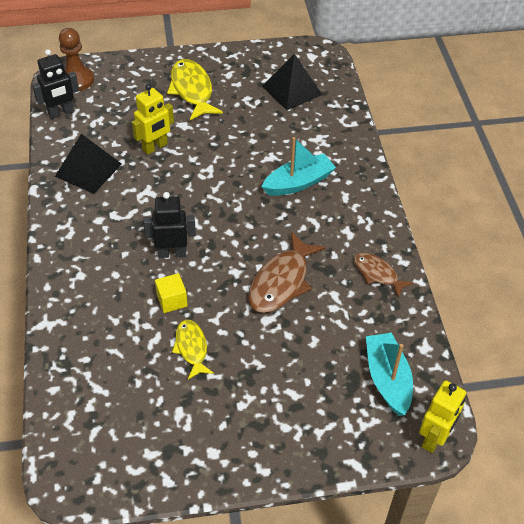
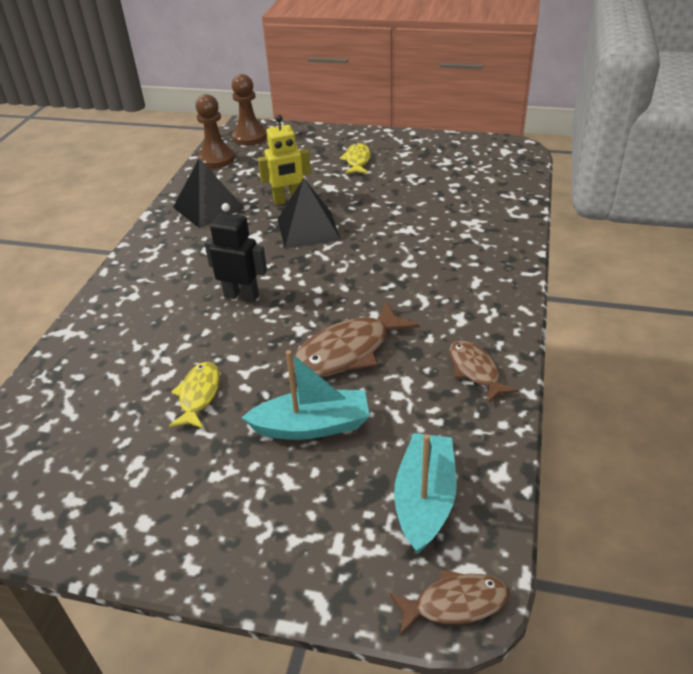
camera: 25 degrees right, 10 degrees down
black robot [32,49,79,119] -> brown pawn [196,94,235,169]
yellow cube [155,273,188,313] -> none
yellow fish [167,59,223,120] -> yellow fish [339,143,371,174], size x0.61
black pyramid [262,54,322,111] -> black pyramid moved to [278,178,341,248]
turquoise boat [262,137,336,196] -> turquoise boat moved to [241,350,370,440]
yellow robot [419,380,466,453] -> brown fish [389,569,509,636]

